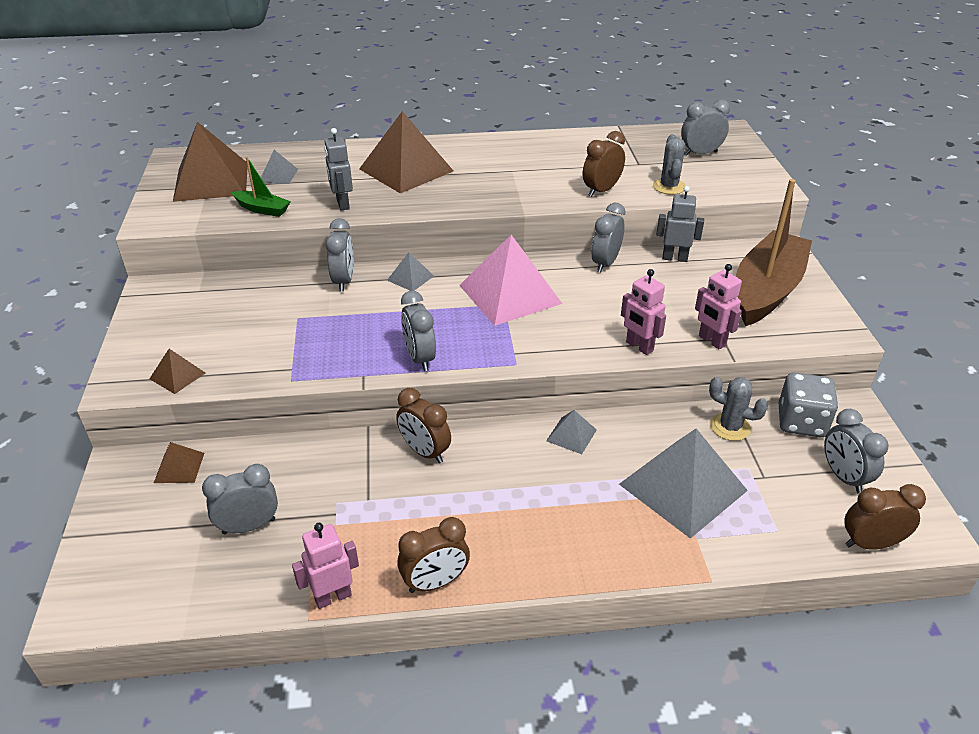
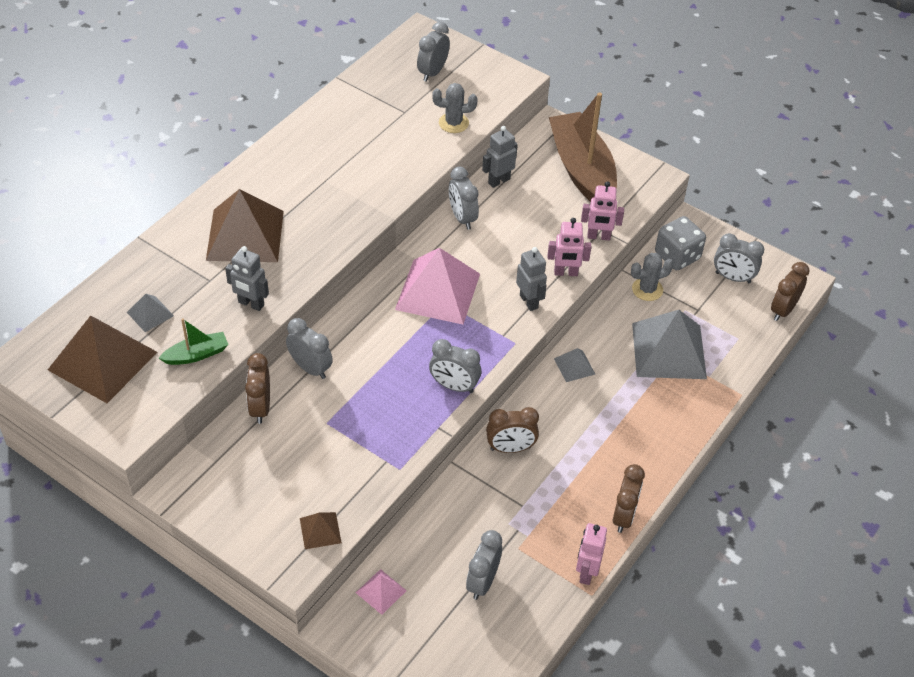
camera: 50 degrees left, 10 degrees up
brown pyramid [154,442,204,483] -> pink pyramid [356,569,407,615]
grey pyramid [387,252,434,291] -> none
brown clock [583,131,625,197] -> brown clock moved to [245,353,270,424]
grey cactus [653,134,686,195] -> grey cactus turned 45 degrees counterclockwise [432,83,478,133]
none -> grey robot [516,247,547,311]

